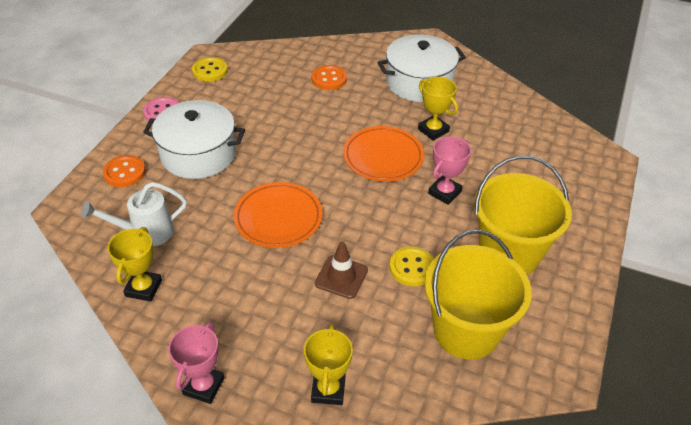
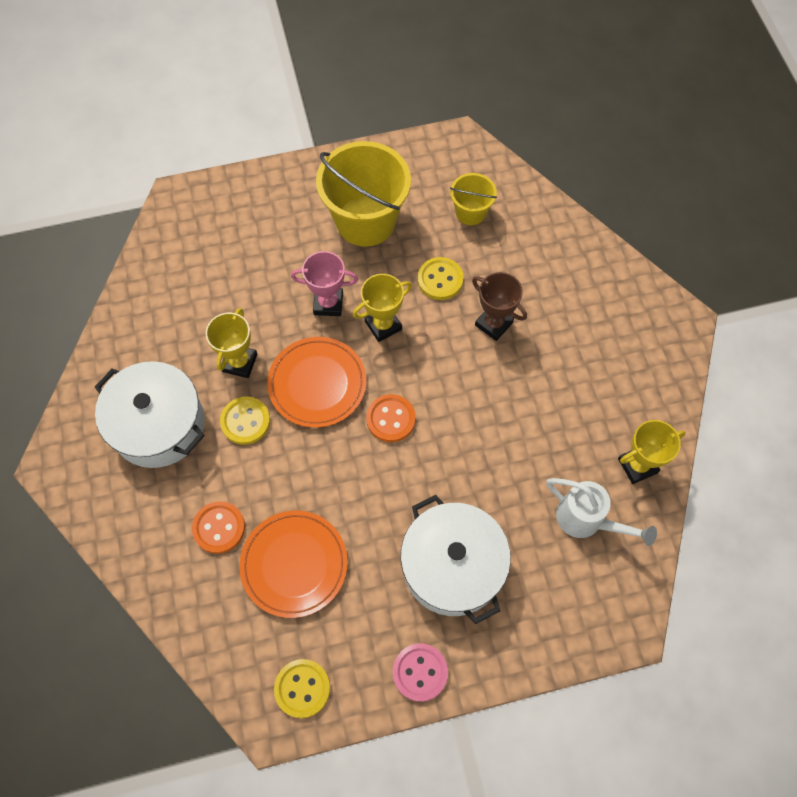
camera: 125 degrees left, 20 degrees up
orange button [103,155,146,187] -> orange button moved to [366,394,416,442]
pink trophy [168,322,224,404] -> none
orange plate [234,182,322,248] -> orange plate moved to [239,511,348,618]
yellow trophy [304,324,353,405] -> yellow trophy moved to [353,274,412,342]
brown traffic cone [315,242,368,299] -> brown trophy [472,272,527,341]
yellow bucket [424,229,532,359] -> yellow bucket [450,173,497,225], size x0.51
none -> yellow button [220,397,270,445]

